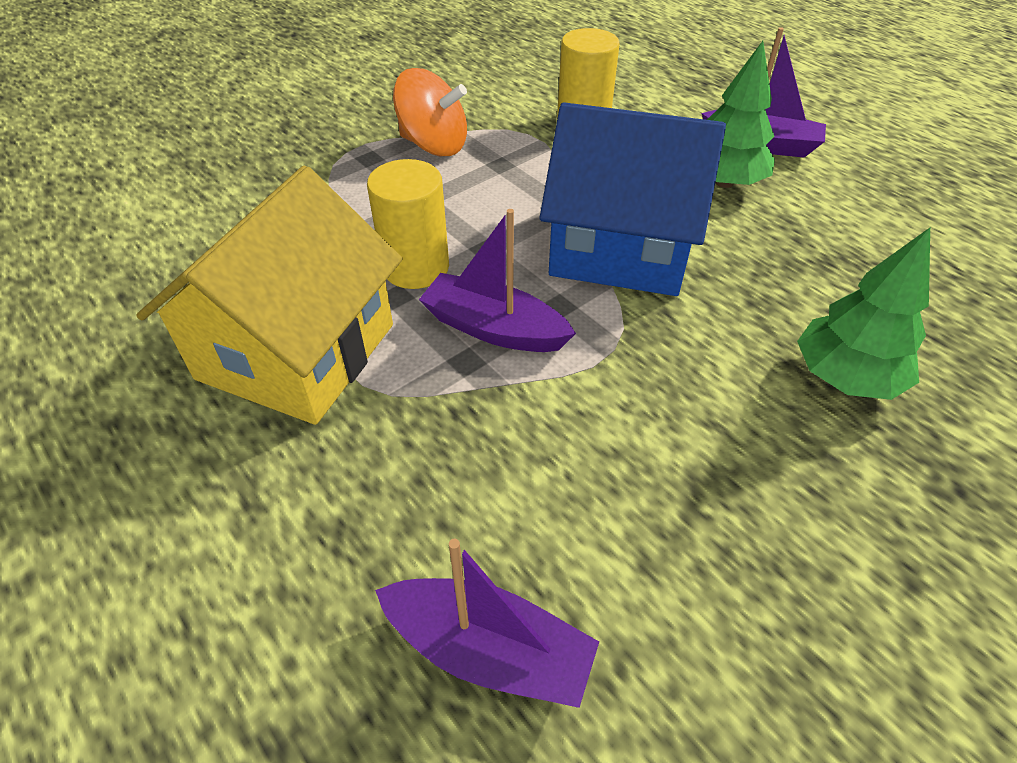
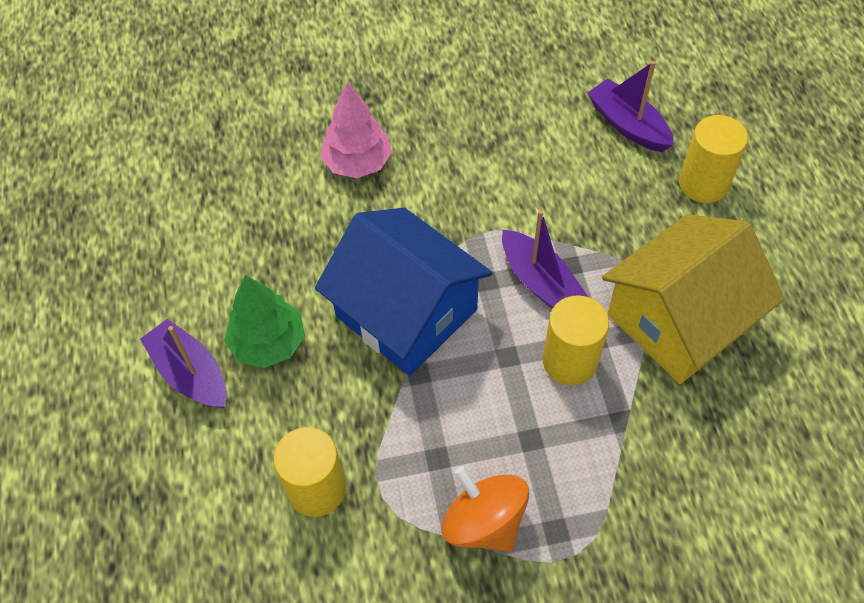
camera: 150 degrees left, 10 degrees up
green tree [797,228,930,400] -> pink tree [320,83,392,178]
none -> yellow cylinder [679,115,748,203]

